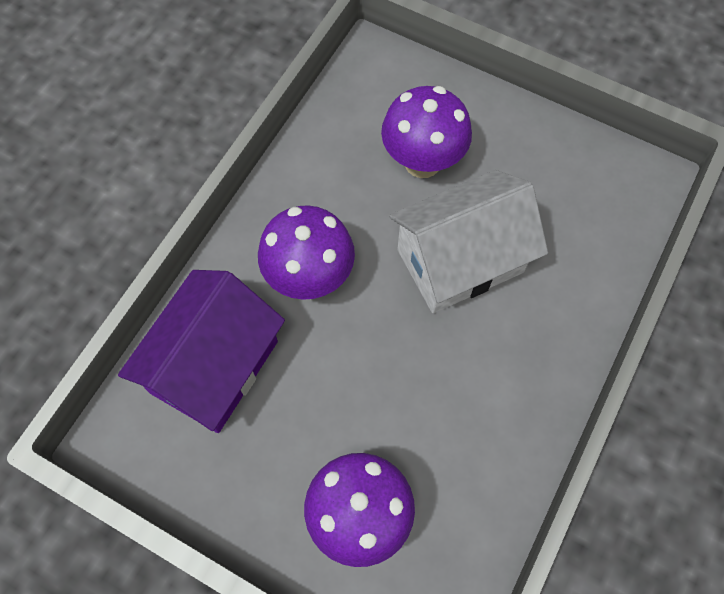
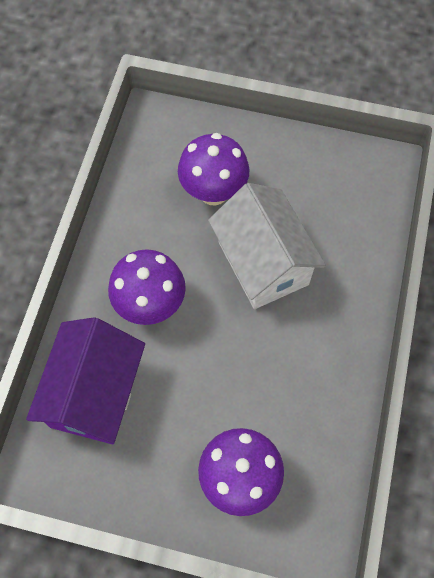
camera: 15 degrees left, 0 degrees up
white house [389,170,548,313] -> white house turned 75 degrees counterclockwise [208,183,326,309]

